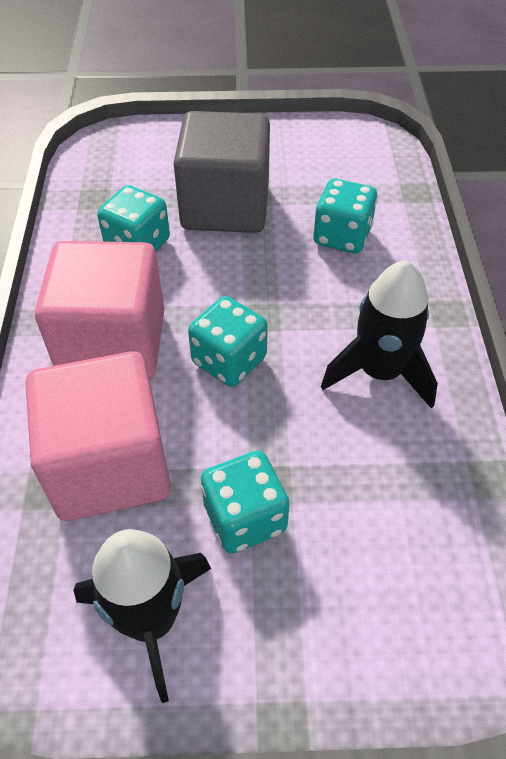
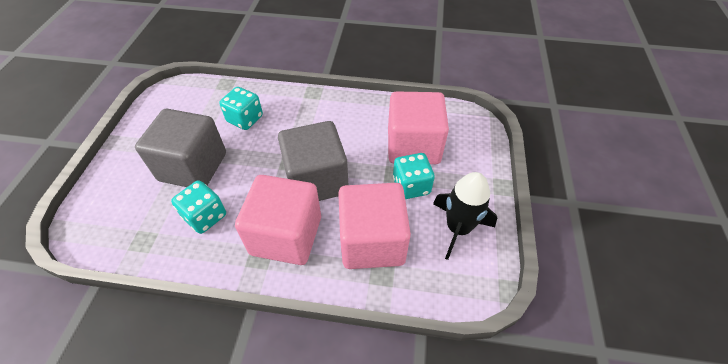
camera: 80 degrees left, 0 degrees up
turquoise dice [188,296,268,387] -> grey cube [278,121,348,201]
black rocket [321,260,438,409] -> none
none -> pink cube [388,91,449,164]

